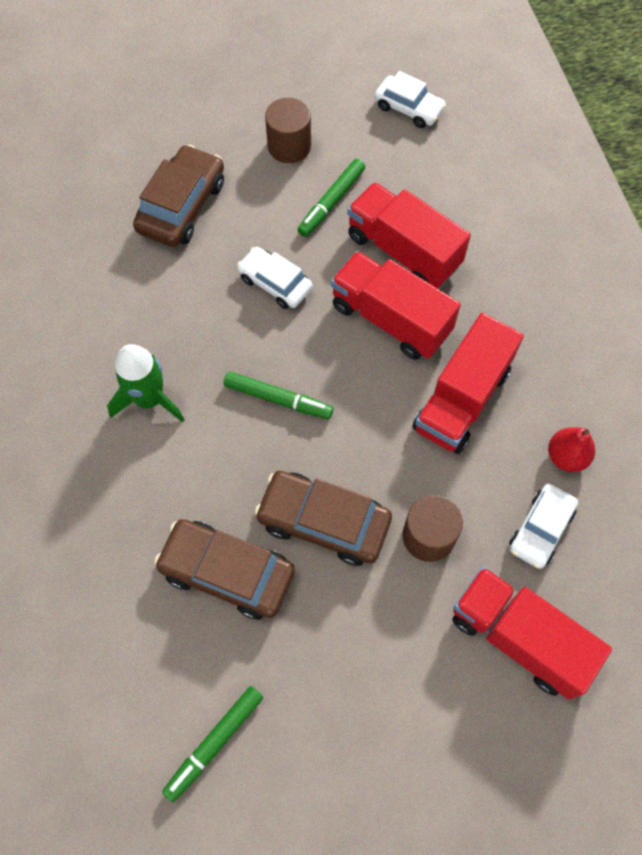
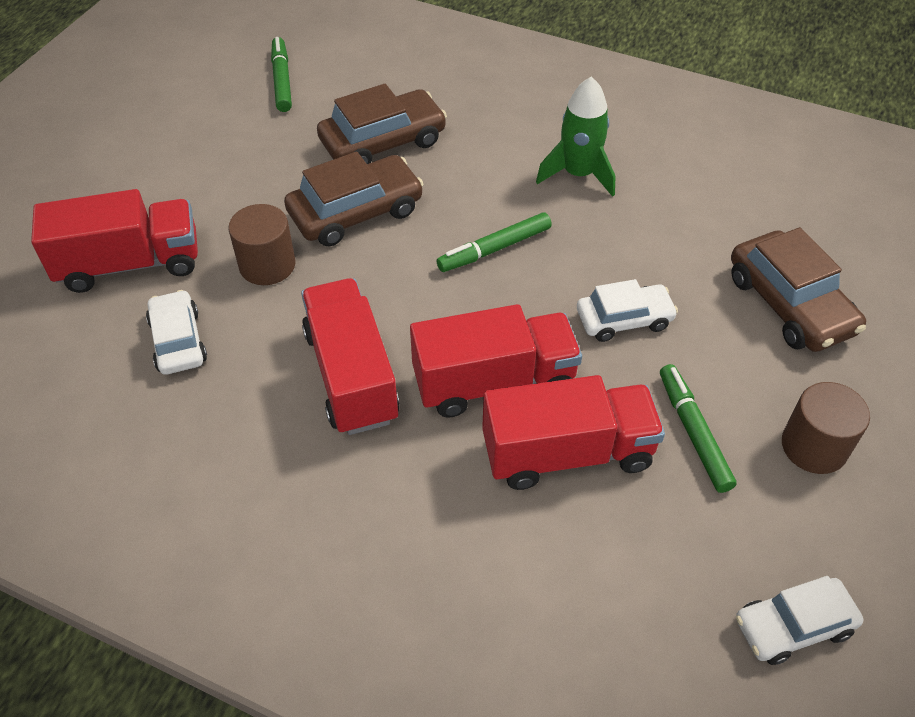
camera: 130 degrees right, 15 degrees down
red pear [548,427,595,472] -> none

